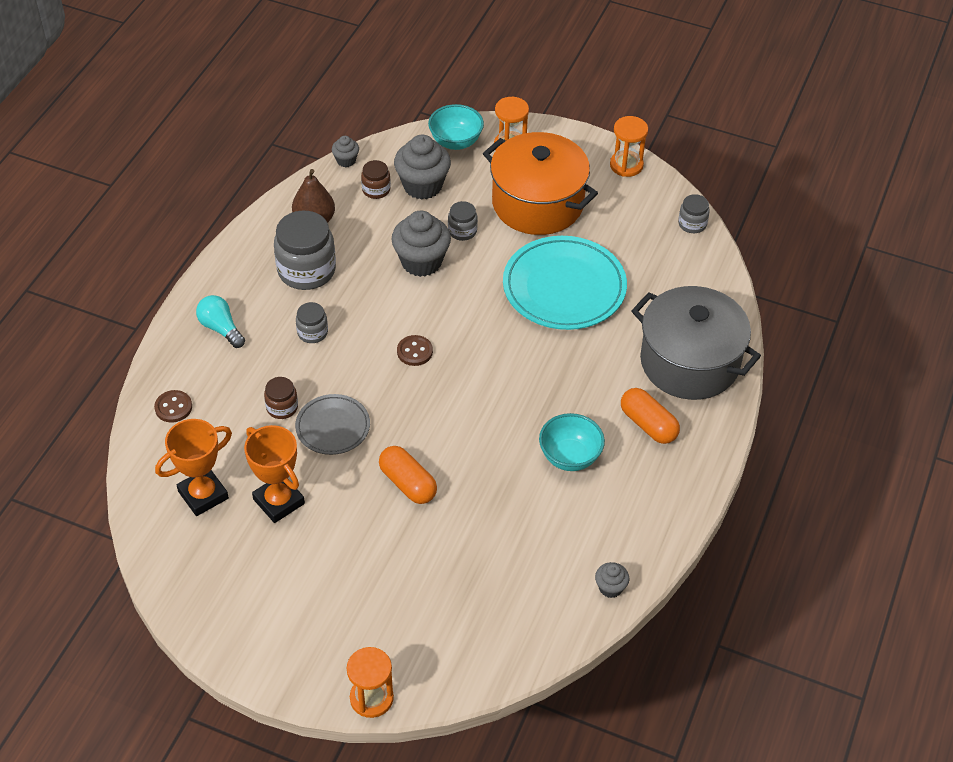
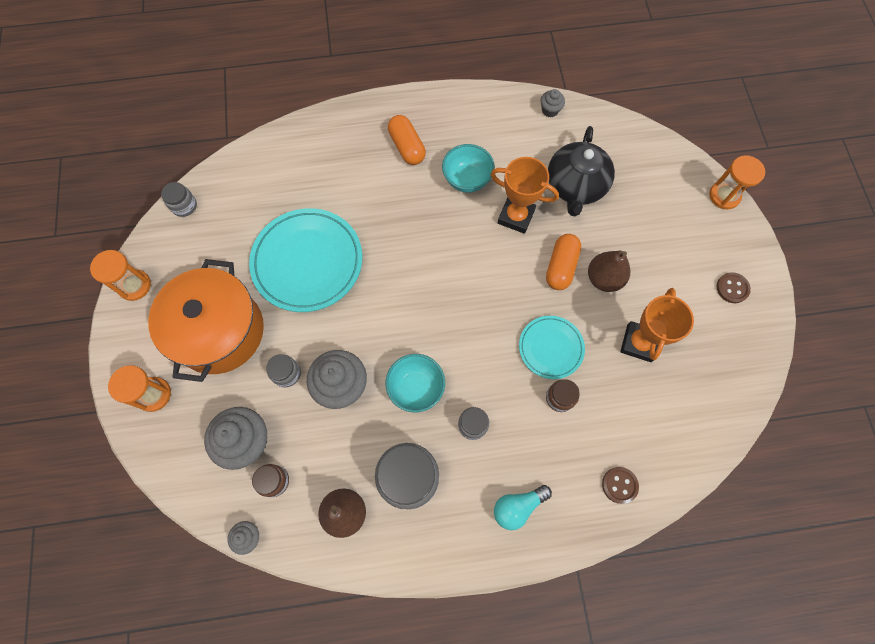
camera: 120 degrees left, 20 degrees up
orange trophy [155,419,232,516] -> orange trophy moved to [491,157,559,234]
turquoise light bulb [196,295,245,348] -> turquoise light bulb turned 45 degrees clockwise [494,485,552,530]
grey plate [295,394,370,455] -> turquoise plate [519,316,585,379]
brown button [397,335,433,366] -> brown button moved to [716,272,751,303]
turquoise bowl [428,104,484,150] -> turquoise bowl moved to [386,354,445,412]
orange capsule [621,388,680,444] -> orange capsule turned 45 degrees counterclockwise [388,115,426,165]
grey pot [631,286,761,400] -> none
none -> black teapot [548,126,615,216]
none -> brown pear [588,251,630,292]

